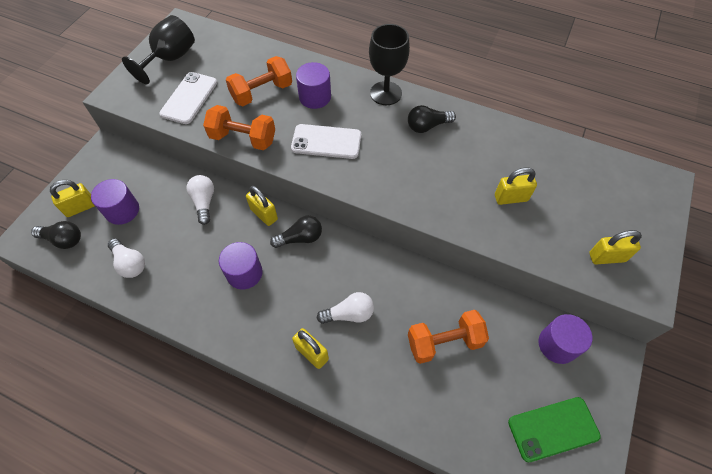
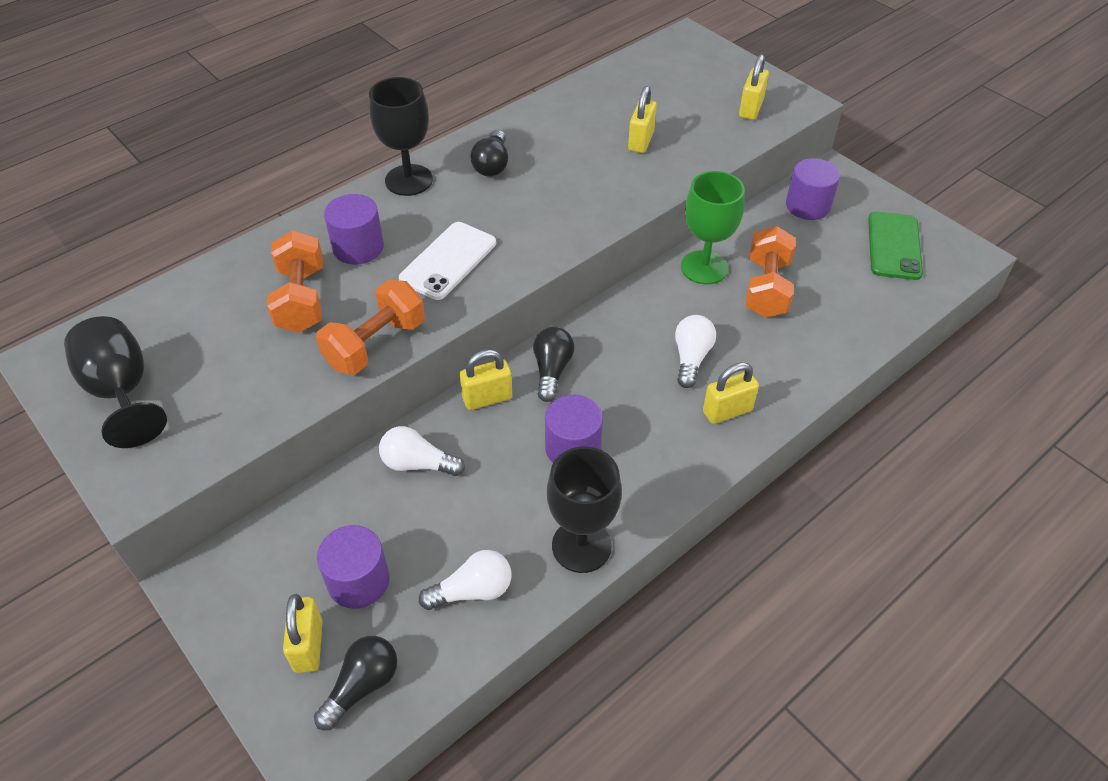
camera: 65 degrees left, 10 degrees down
white phone [159,72,217,124] -> none
none -> black goblet [547,446,622,573]
none -> green goblet [681,171,745,284]

